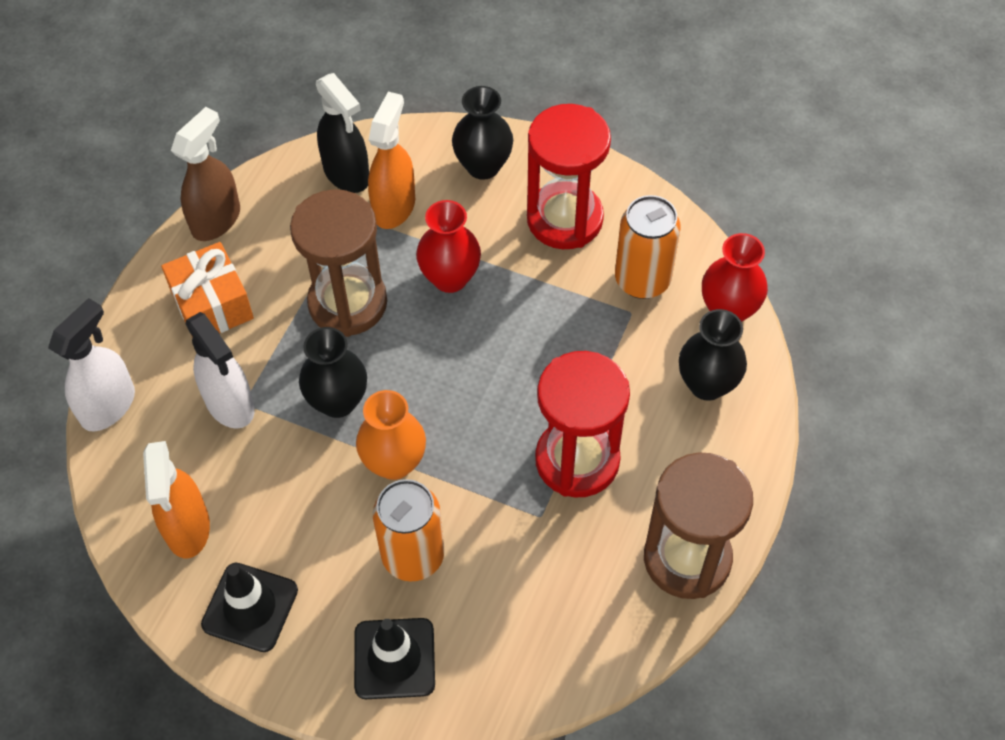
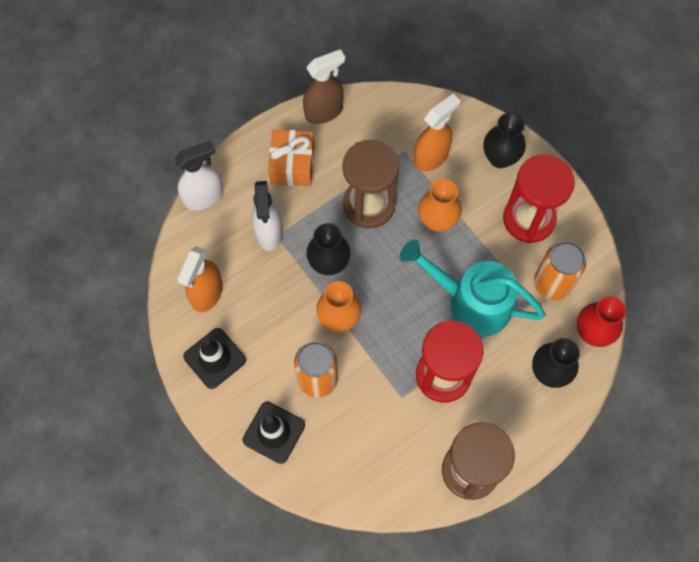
camera: 30 degrees right, 10 degrees up
black spray bottle [316,73,369,193] -> none
red vase [416,200,481,293] -> orange vase [418,179,462,232]
none -> turquoise watering can [400,239,546,337]

